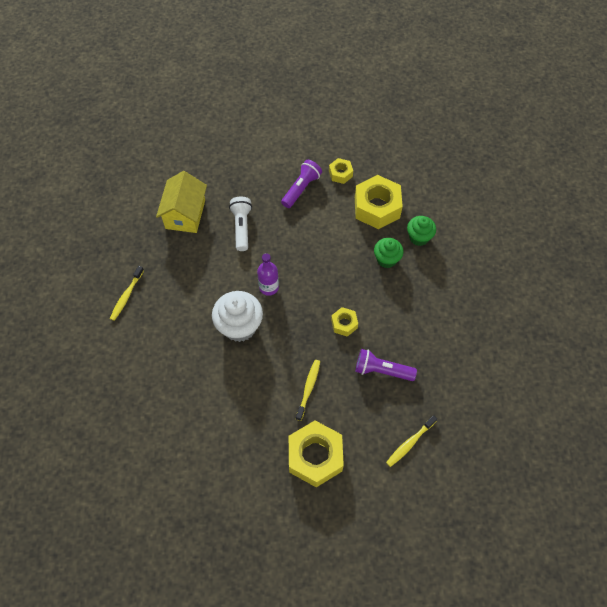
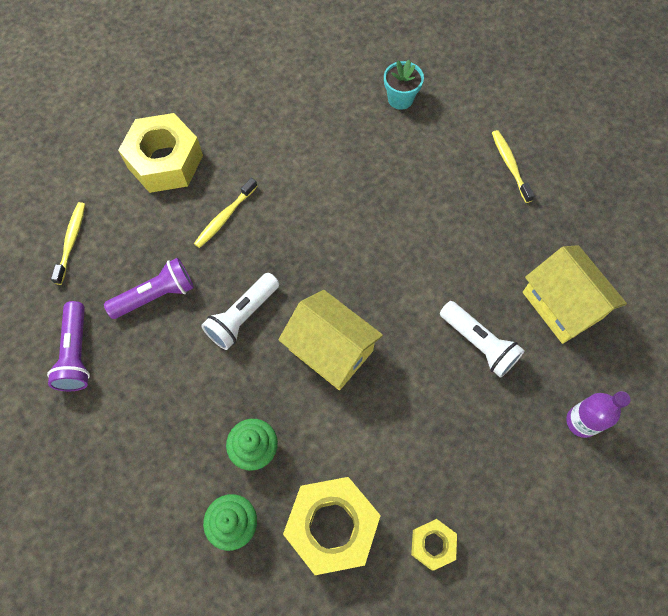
camera: 140 degrees right, 5 degrees up
white cupcake [212,291,263,342] -> none
purple bottle [257,253,279,296] -> purple bottle moved to [566,391,631,438]
purple flashlight [281,160,322,208] -> purple flashlight moved to [47,301,90,391]
yellow toothbrush [296,360,320,421] -> yellow toothbrush turned 60 degrees clockwise [194,178,258,248]
yellow nut [331,307,358,337] -> white flashlight [201,273,279,350]
none -> yellow house [278,290,383,390]
none -> turquoise flower pot [384,60,424,110]

